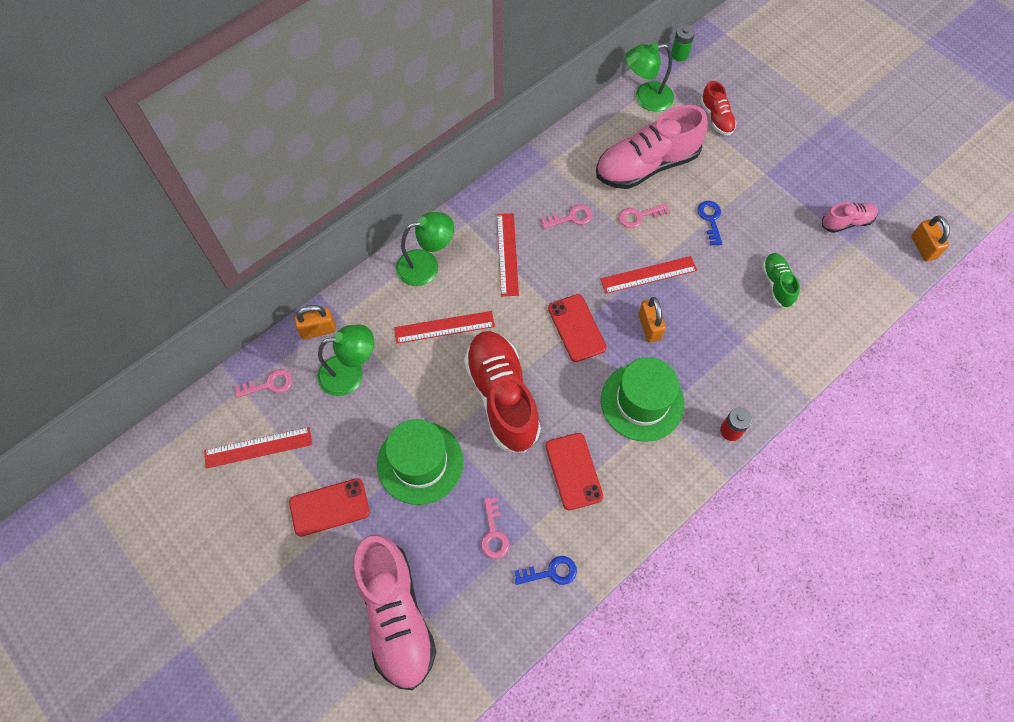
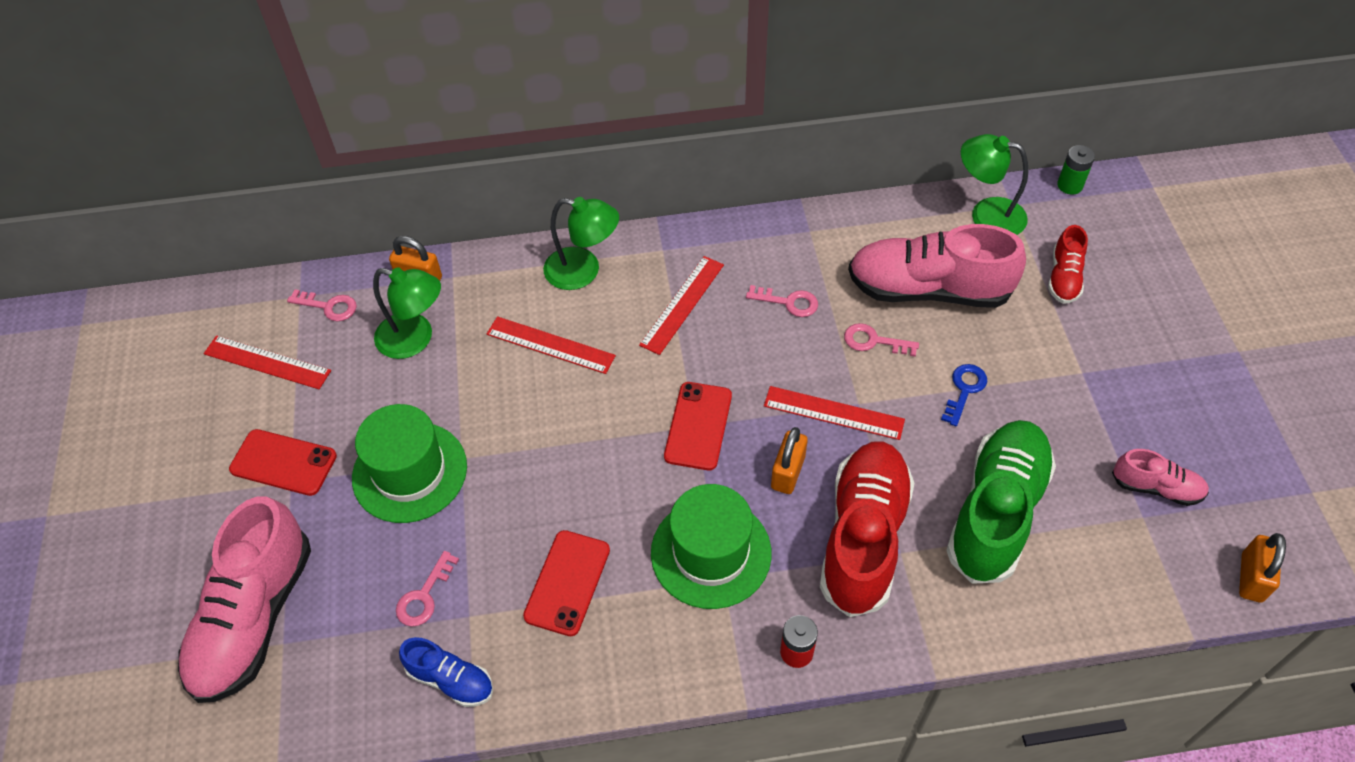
camera: 35 degrees right, 10 degrees down
red shoe [464,331,541,453] -> red shoe moved to [820,441,914,617]
blue key [514,556,577,585] -> blue shoe [399,637,493,707]
green shoe [762,253,800,309] -> green shoe [946,420,1056,584], size x2.02

